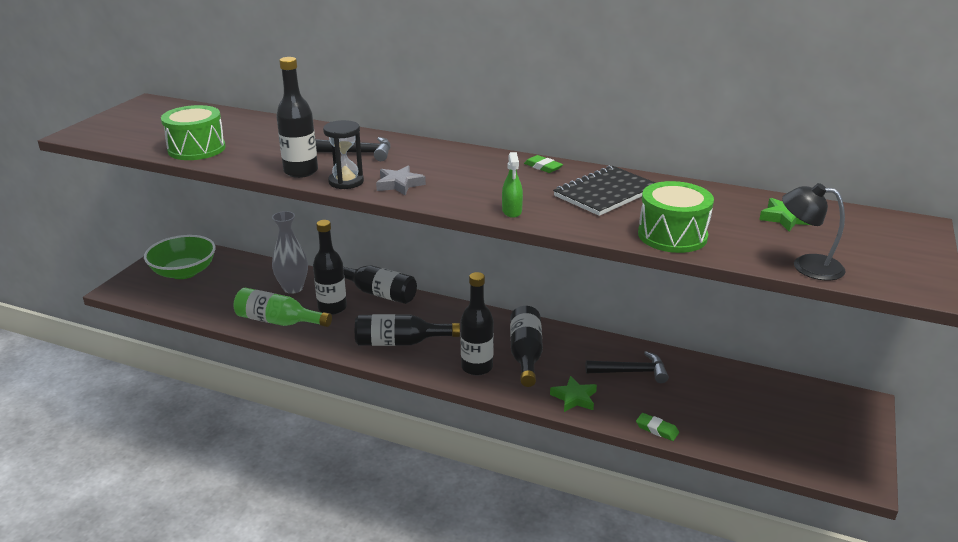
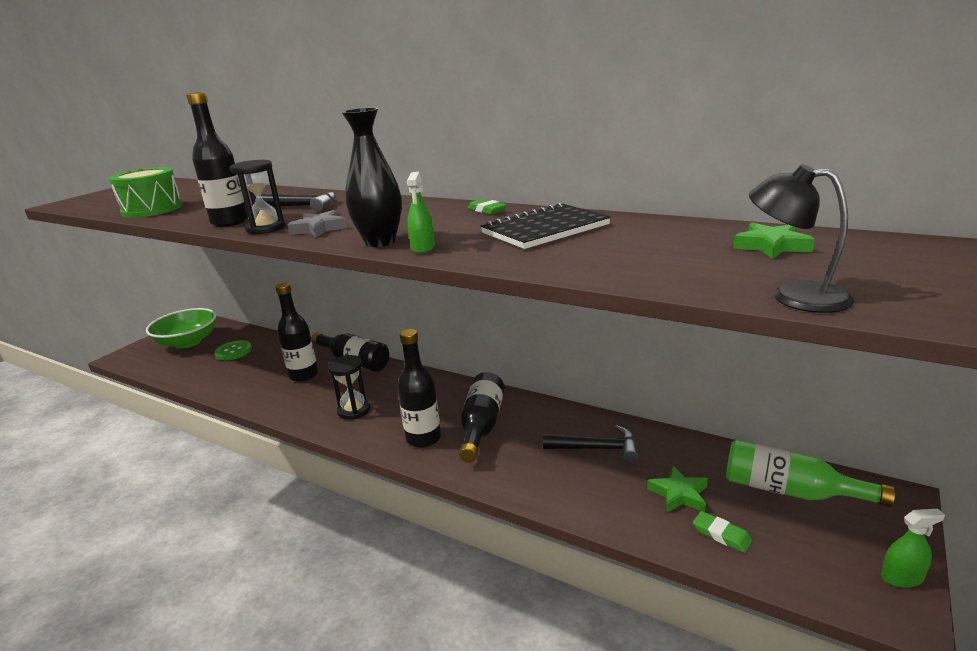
camera: 10 degrees right, 5 degrees down
green bottle [234,288,332,327] -> green bottle moved to [726,440,895,507]
grey vase [272,211,308,294] -> none
black bottle [355,314,460,346] -> black hourglass [328,355,370,420]
green star [550,376,597,412] -> green star moved to [647,466,708,513]
green eraser [636,413,679,441] -> green eraser moved to [693,511,752,553]
green drum [638,181,714,253] -> none
none -> green button [214,340,252,360]
none -> black vase [341,108,402,247]
none -> green spray bottle [881,509,945,588]

